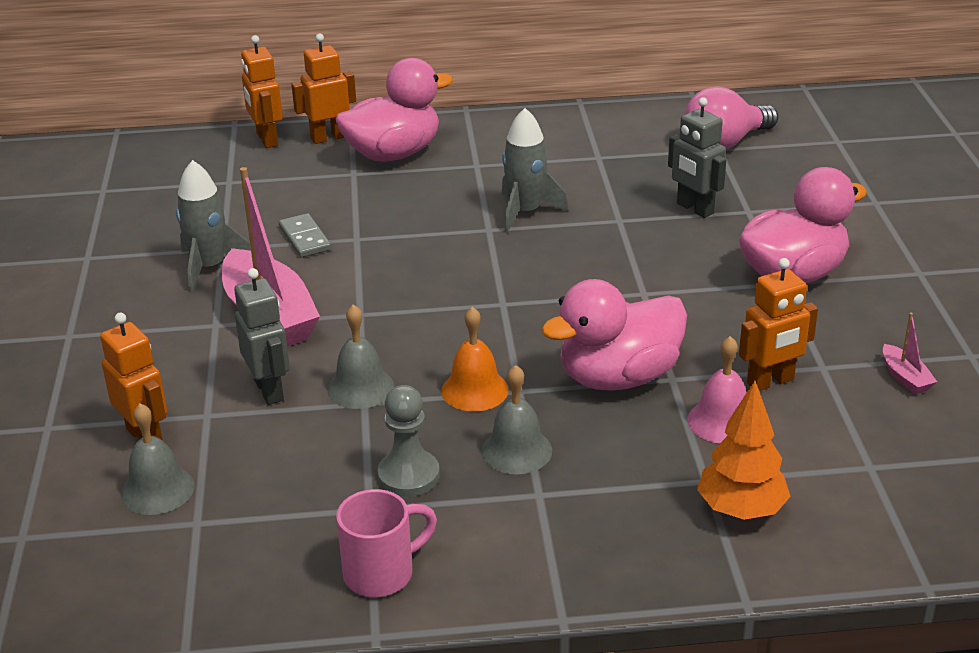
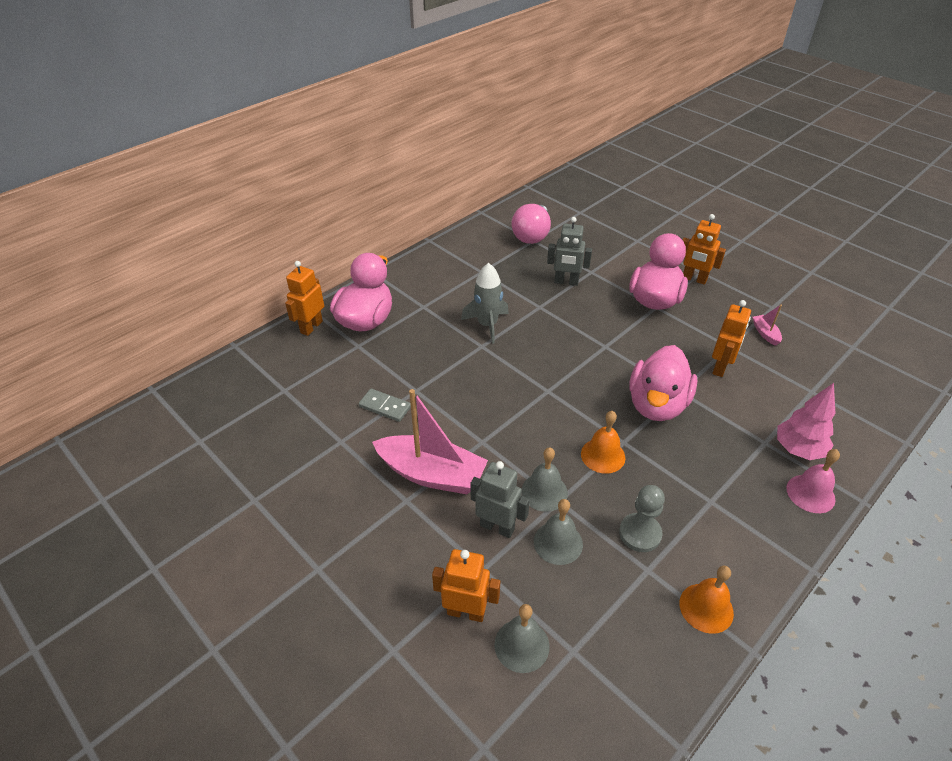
camera: 40 degrees left, 10 degrees up
grey rocket [176,160,251,292] -> none
orange robot [241,35,283,148] -> orange robot moved to [683,214,726,285]
pink mug [336,489,437,597] -> orange bell [679,566,734,634]
grey bell [481,365,552,474] -> grey bell moved to [534,499,583,565]
pink bell [687,336,747,444] -> pink bell moved to [786,449,840,513]
orange tree [697,381,791,520] -> pink tree [777,383,835,460]
pink boat [883,313,937,394] -> pink boat turned 135 degrees counterclockwise [753,305,782,346]

